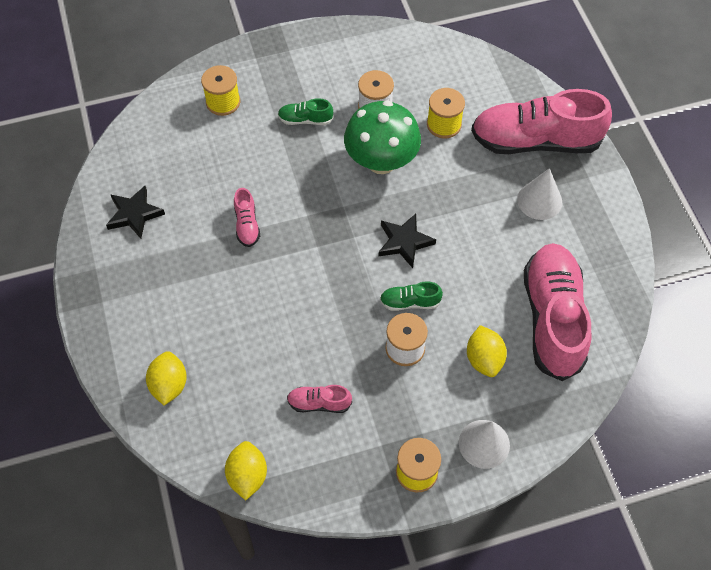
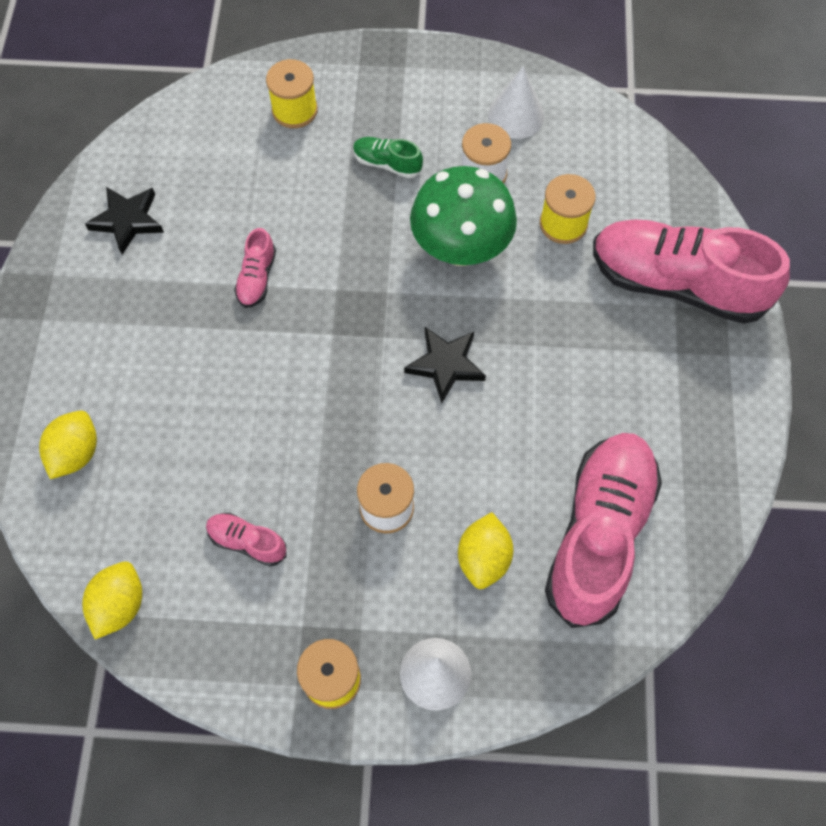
camera: 20 degrees right, 5 degrees up
green shoe [380,281,443,311] -> none
white cone [517,168,562,220] -> white cone moved to [488,66,544,139]

